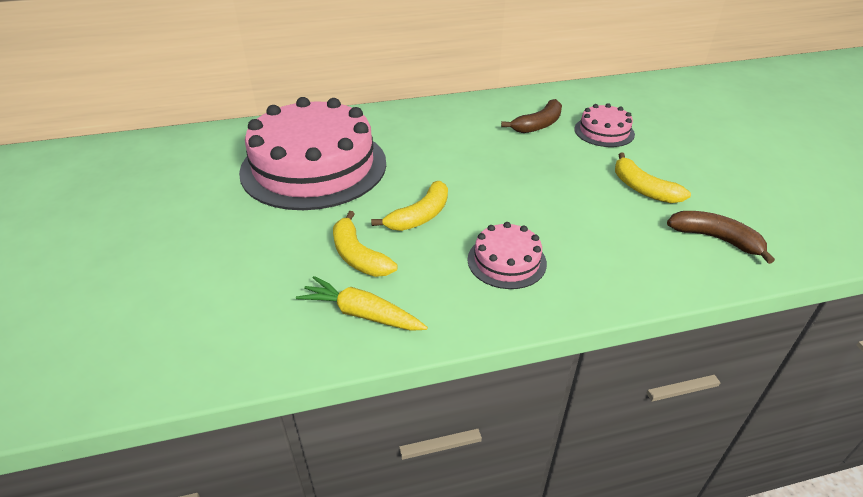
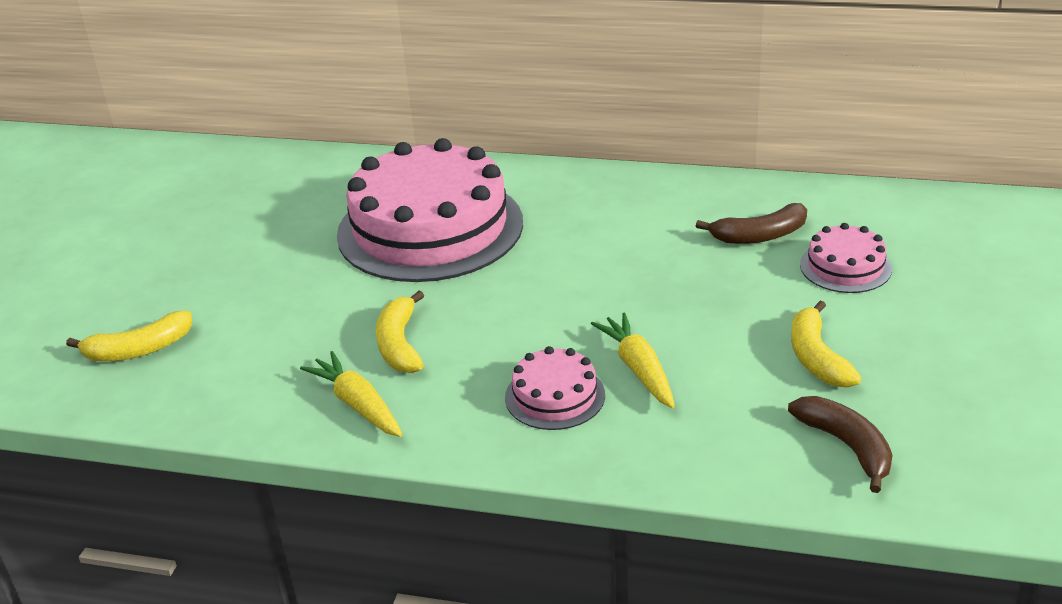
camera: 30 degrees right, 5 degrees down
yellow banana [371,181,448,231] -> yellow banana moved to [66,311,192,361]
none -> yellow carrot [591,313,675,408]

